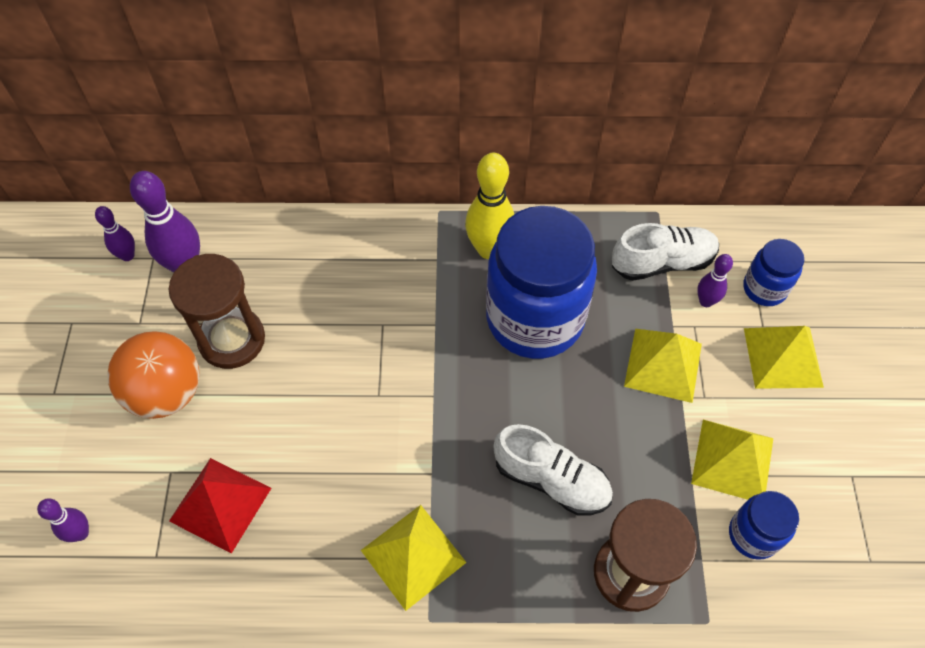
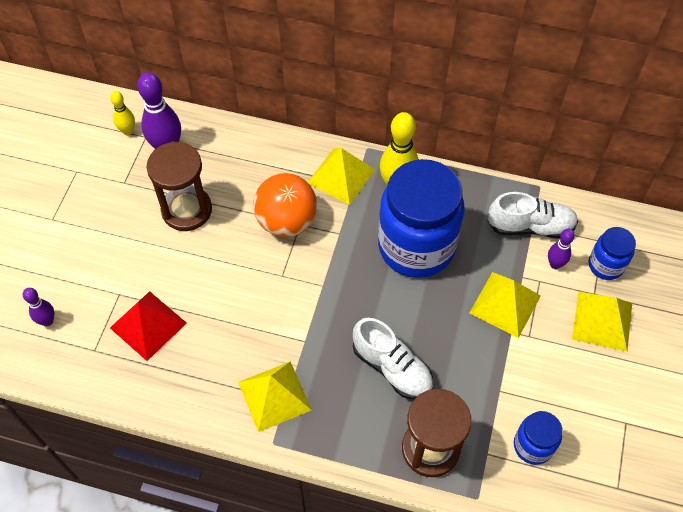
camera: 15 degrees right, 0 degrees up
purple bowling pin [95,206,135,261] -> yellow bowling pin [110,91,135,135]
orange ball [108,331,200,419] -> orange ball moved to [253,173,317,237]
yellow pyramid [691,420,773,500] -> yellow pyramid moved to [307,148,375,205]

